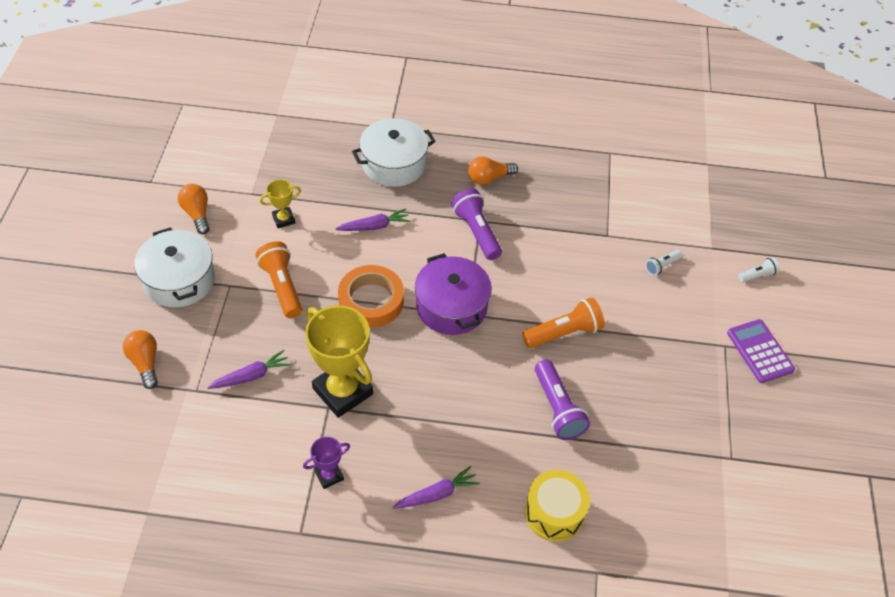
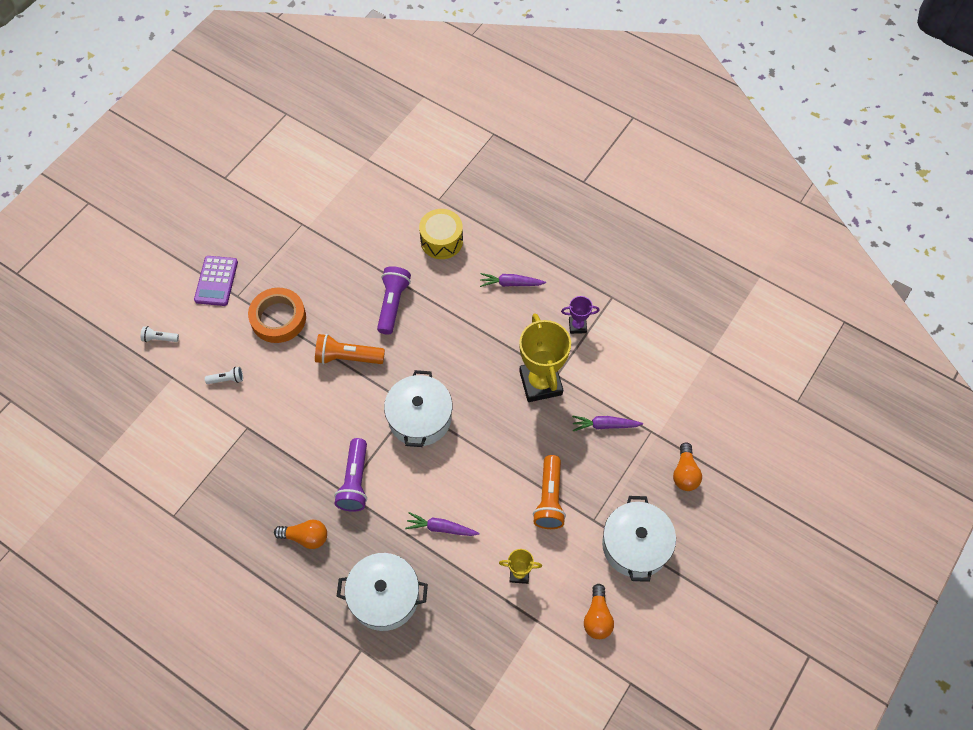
camera: 150 degrees left, 10 degrees up
orange tape [338,265,404,328] -> orange tape moved to [248,288,306,343]
purple pot [415,253,492,335] -> white pot [384,370,452,447]

